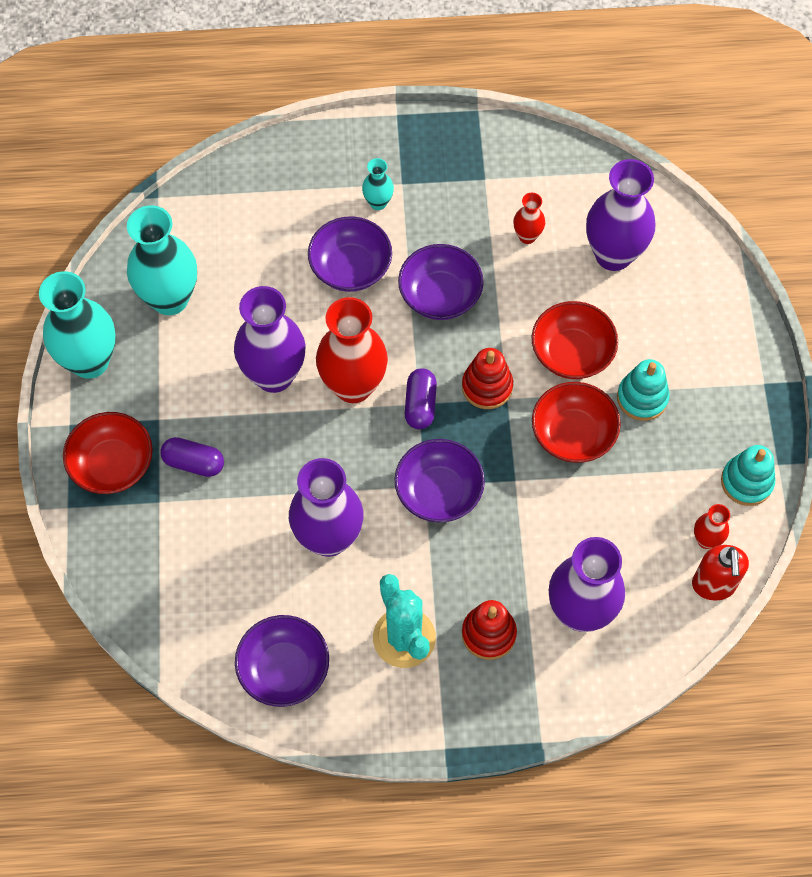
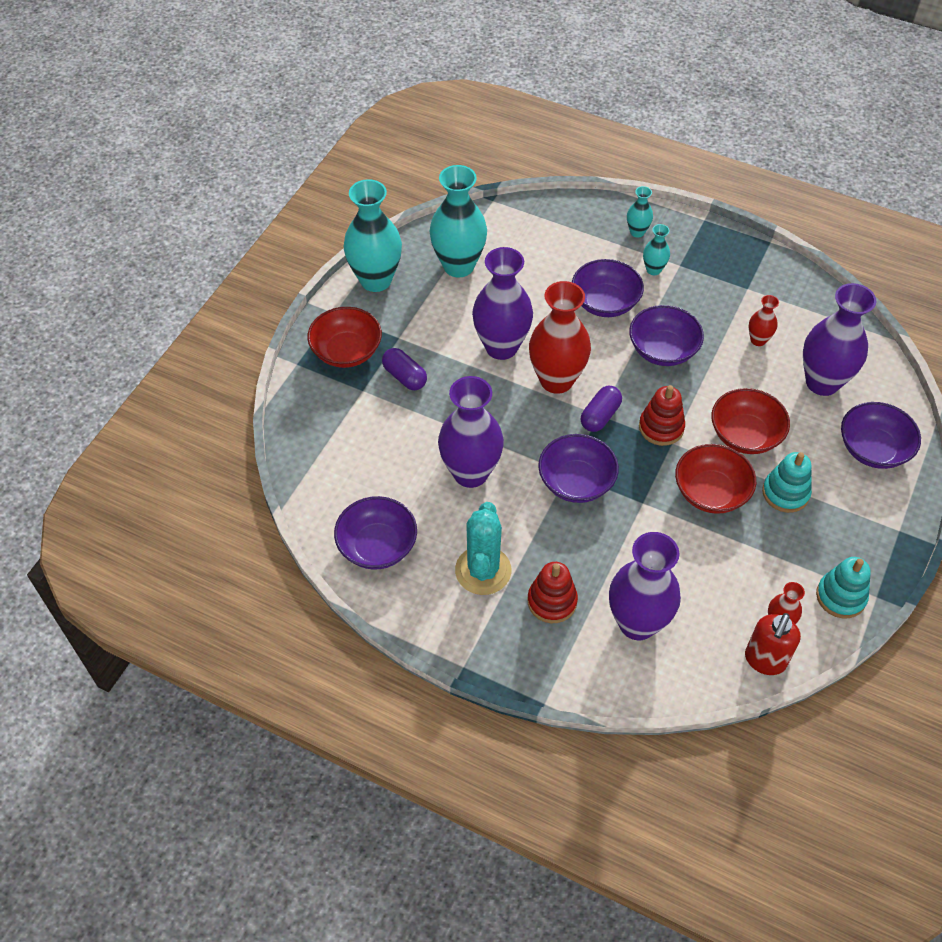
camera: 30 degrees right, 10 degrees down
none -> turquoise vase [627,186,653,238]
none -> purple bowl [841,402,921,469]

